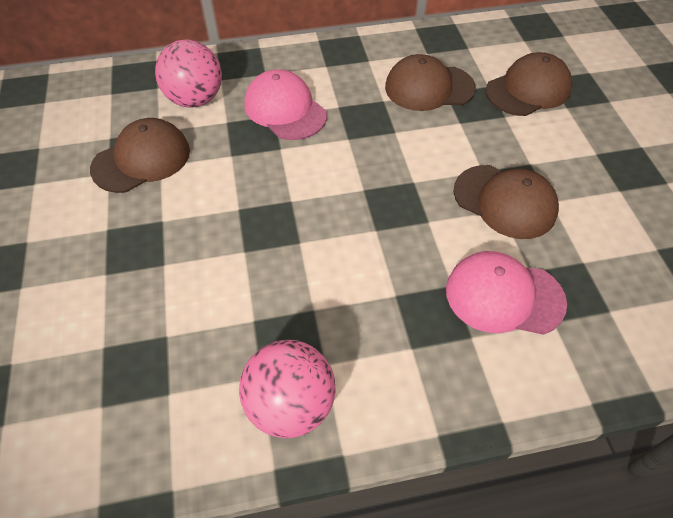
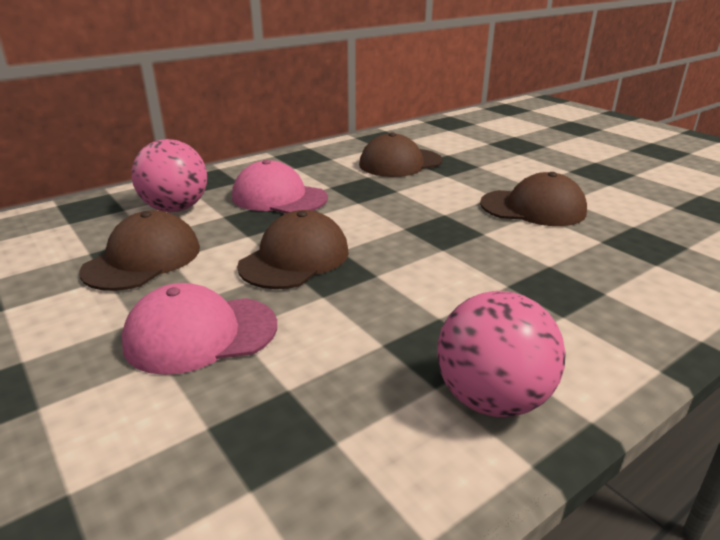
camera: 25 degrees left, 25 degrees down
pink cap [446,251,567,335] -> pink cap moved to [122,283,277,375]
brown cap [486,52,572,116] -> brown cap moved to [237,210,349,289]

